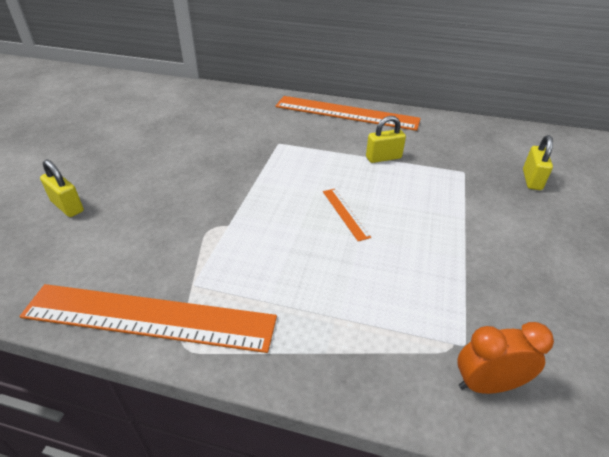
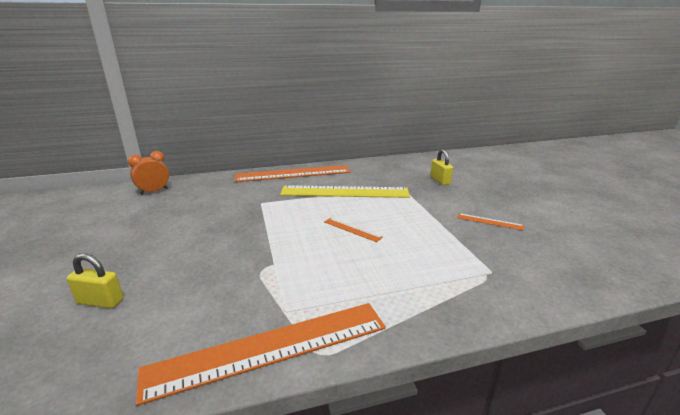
camera: 30 degrees left, 15 degrees down
yellow padlock [366,116,406,163] -> yellow ruler [280,185,410,198]
orange clock [457,322,554,394] -> orange clock moved to [128,151,169,195]
none -> orange ruler [457,213,524,231]

